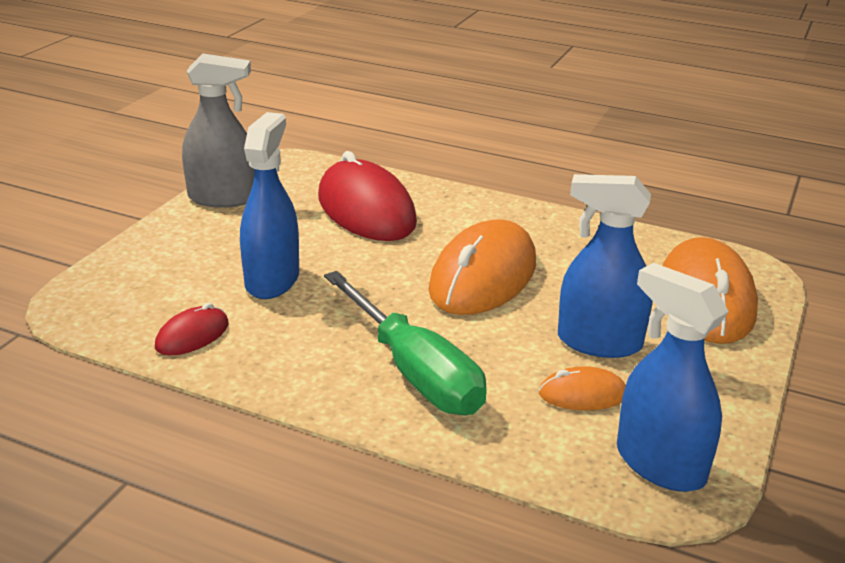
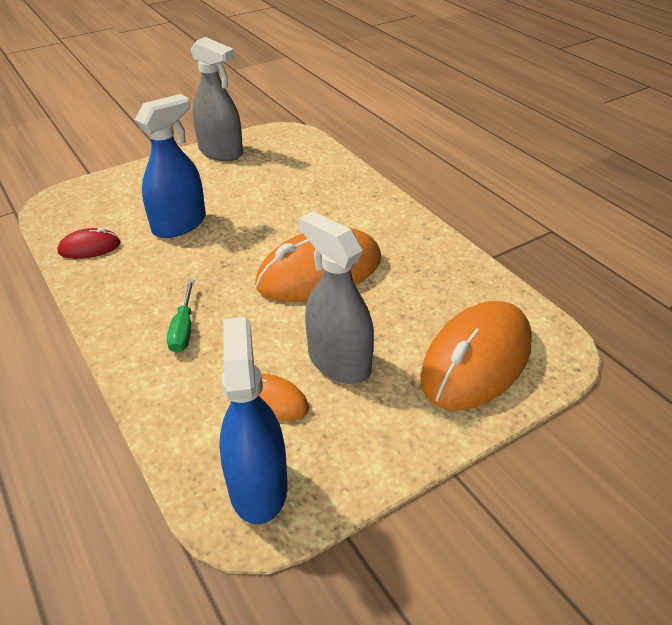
camera: 35 degrees right, 10 degrees up
red mouse [318,151,417,241] -> none
green screwdriver [324,271,487,415] -> green screwdriver [167,280,195,353], size x0.48
blue spray bottle [558,174,653,358] -> grey spray bottle [299,211,374,384]

